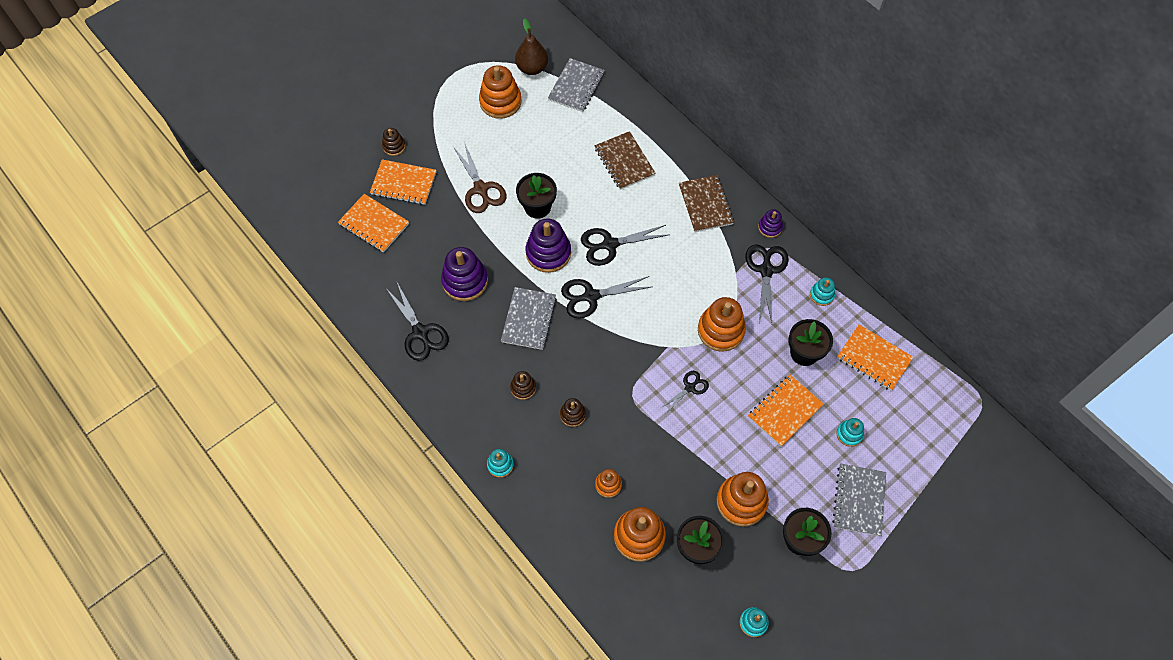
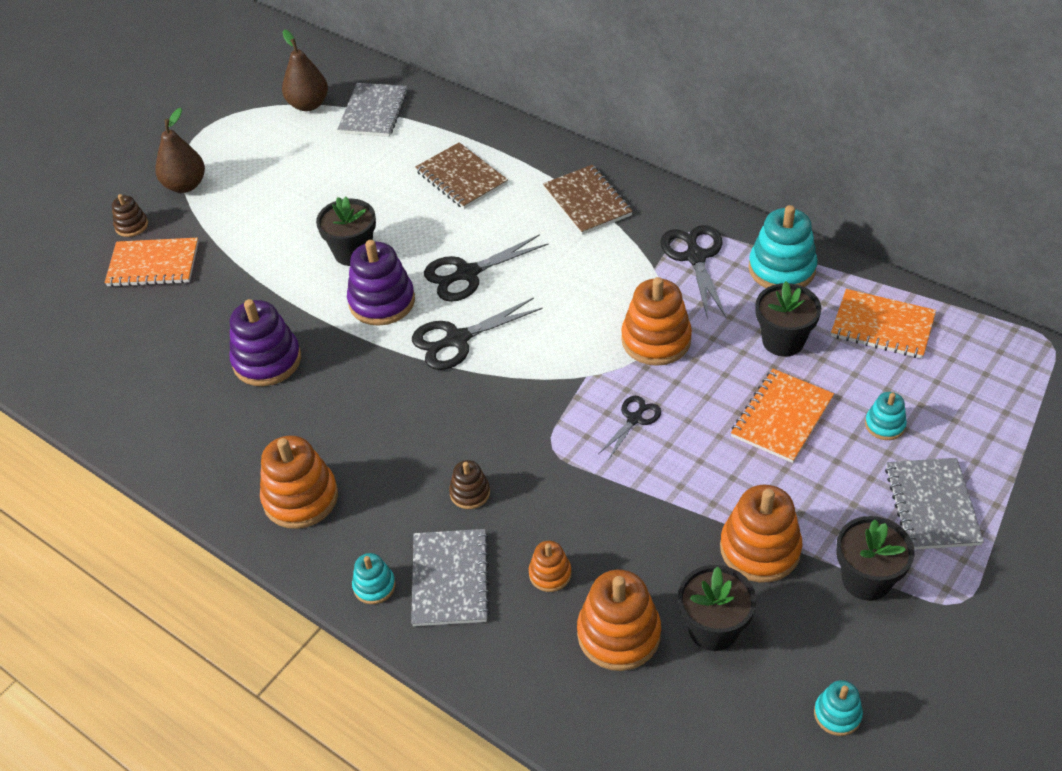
camera: 10 degrees left, 15 degrees down
orange notebook [338,194,409,253] -> none
black scissors [387,282,449,361] -> none
brown scissors [454,142,506,213] -> none
orange stacking toy [479,65,522,119] -> orange stacking toy moved to [260,435,338,529]
grey notebook [501,287,557,350] -> grey notebook moved to [411,529,490,626]
brown stacking toy [510,371,536,400] -> none
purple stacking toy [758,209,783,238] -> none
turquoise stacking toy [810,277,835,306] -> turquoise stacking toy [748,205,817,288], size x1.88
none -> brown pear [155,108,205,193]

